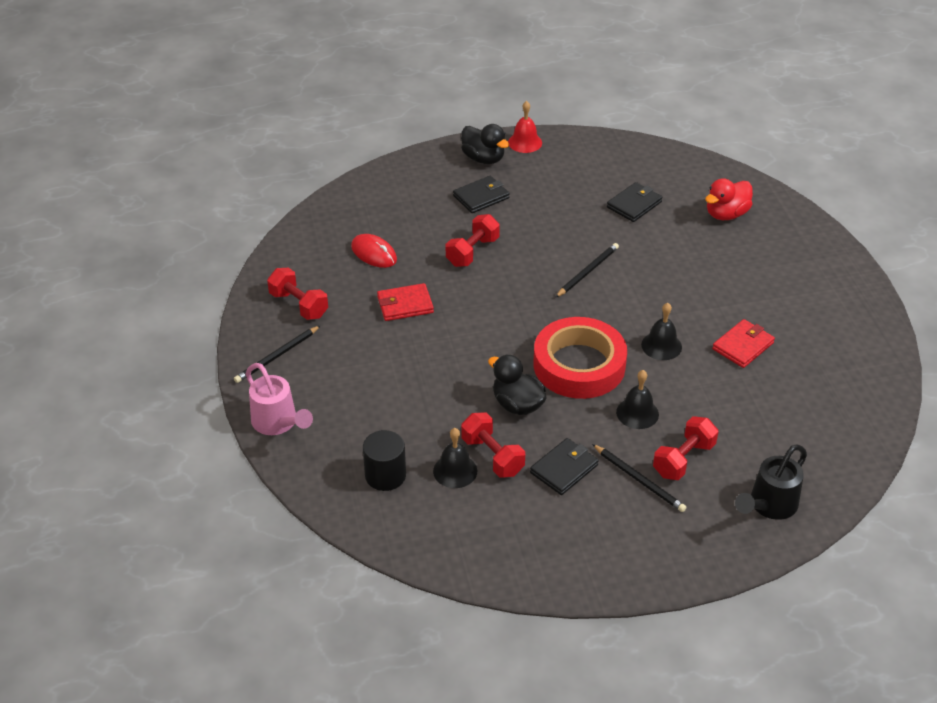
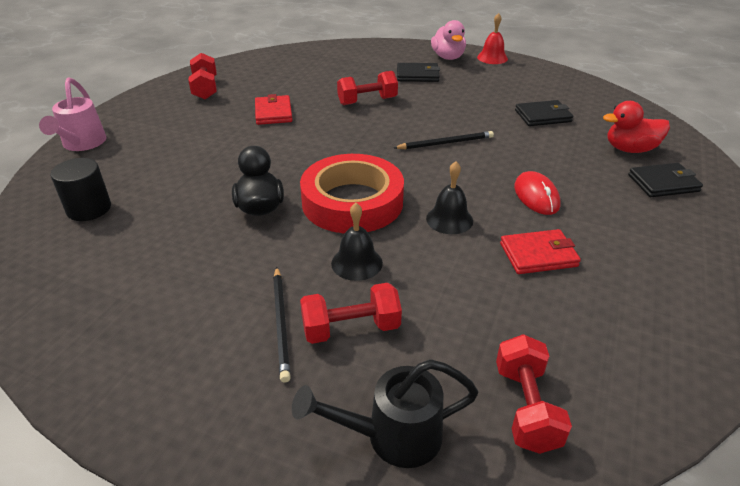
camera: 35 degrees right, 5 degrees down
black pencil [234,325,321,383] -> none
red mouse [351,234,397,268] -> red mouse moved to [514,171,561,215]
red wallet [377,283,434,321] -> red wallet turned 60 degrees clockwise [255,94,293,125]
black bell [433,428,477,488] -> none
black duck [461,124,509,164] -> pink duck [431,20,466,60]
red dumbbell [461,412,525,478] -> red dumbbell moved to [496,334,572,454]
black wallet [530,438,599,495] -> black wallet moved to [628,163,703,197]

